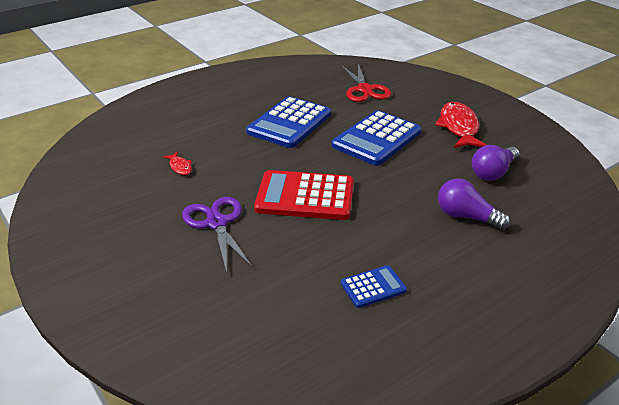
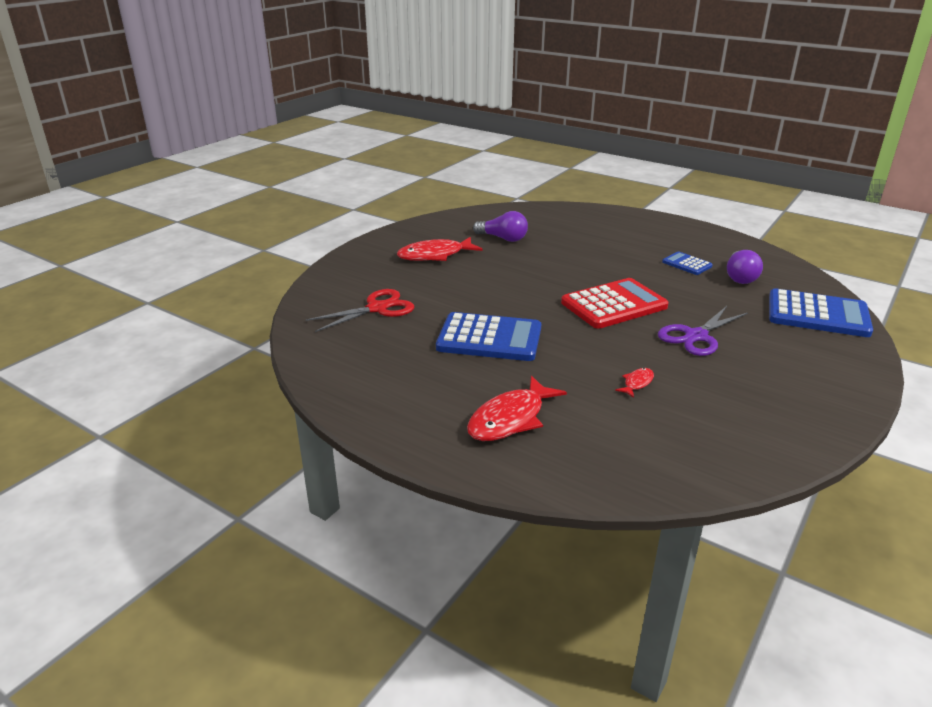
camera: 110 degrees left, 5 degrees down
red calculator [254,170,354,220] -> red calculator turned 105 degrees counterclockwise [561,278,669,329]
blue calculator [332,110,421,166] -> blue calculator moved to [769,288,873,337]
purple light bulb [438,178,511,230] -> purple light bulb moved to [727,250,763,284]
none -> red fish [467,376,567,441]

